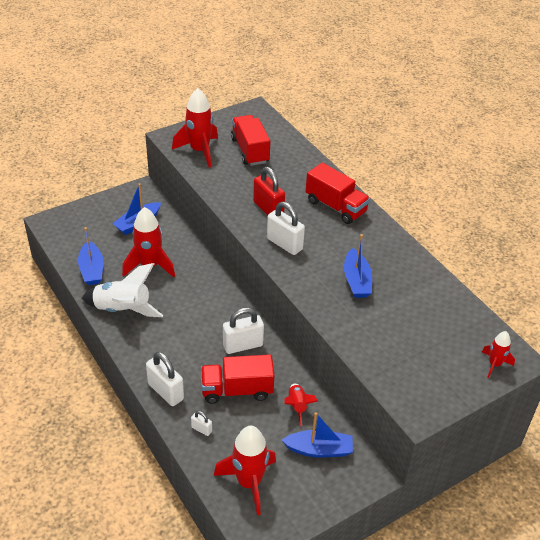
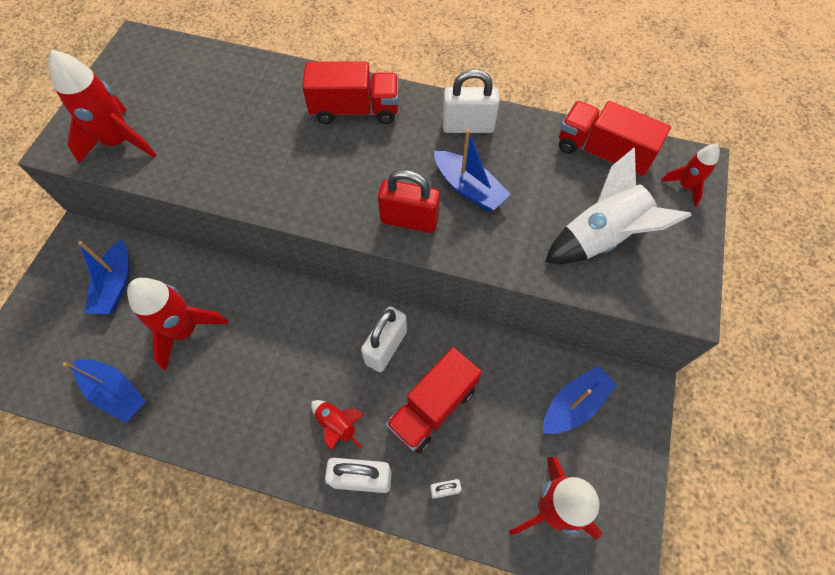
camera: 40 degrees left, 20 degrees up
white rocket [81,263,164,317] -> white rocket moved to [545,148,692,264]
red truck [231,115,270,166] -> red truck moved to [559,101,671,176]
red padlock [253,167,285,215] -> red padlock moved to [378,170,440,233]
white padlock [267,202,305,255] -> white padlock moved to [442,69,500,133]
red rocket [284,384,318,426] -> red rocket moved to [311,400,365,451]

